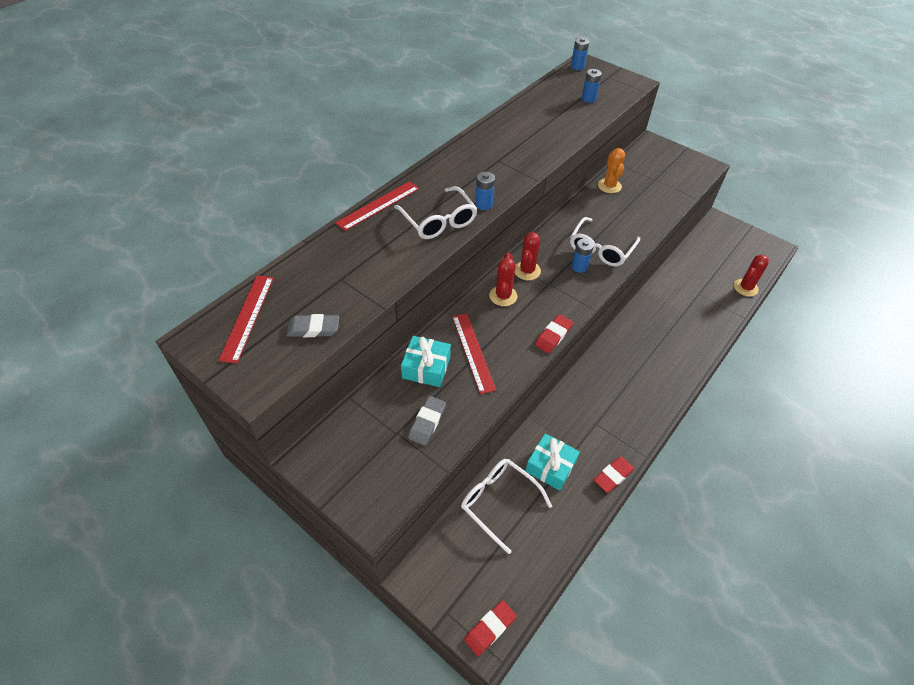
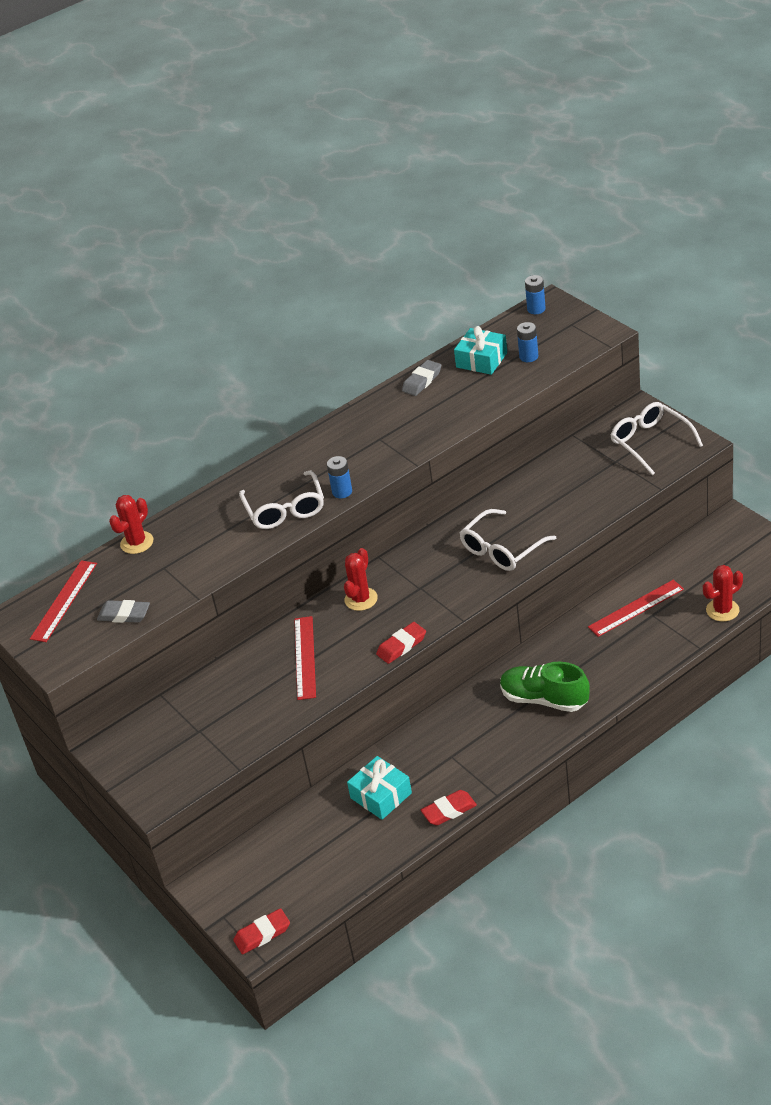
camera: 20 degrees right, 10 degrees down
red ruler [335,181,419,231] -> red ruler moved to [588,580,684,637]
turquoise gift [401,336,451,387] -> turquoise gift moved to [454,326,507,375]
grey eraser [408,396,446,445] -> grey eraser moved to [402,360,441,396]
white glasses [461,459,552,554] -> white glasses moved to [610,402,703,475]
red cactus [515,232,541,280] -> red cactus moved to [109,495,153,554]
blue battery [572,238,594,273] -> none
orange cactus [598,148,625,193] -> none
none -> green shoe [500,662,590,712]

